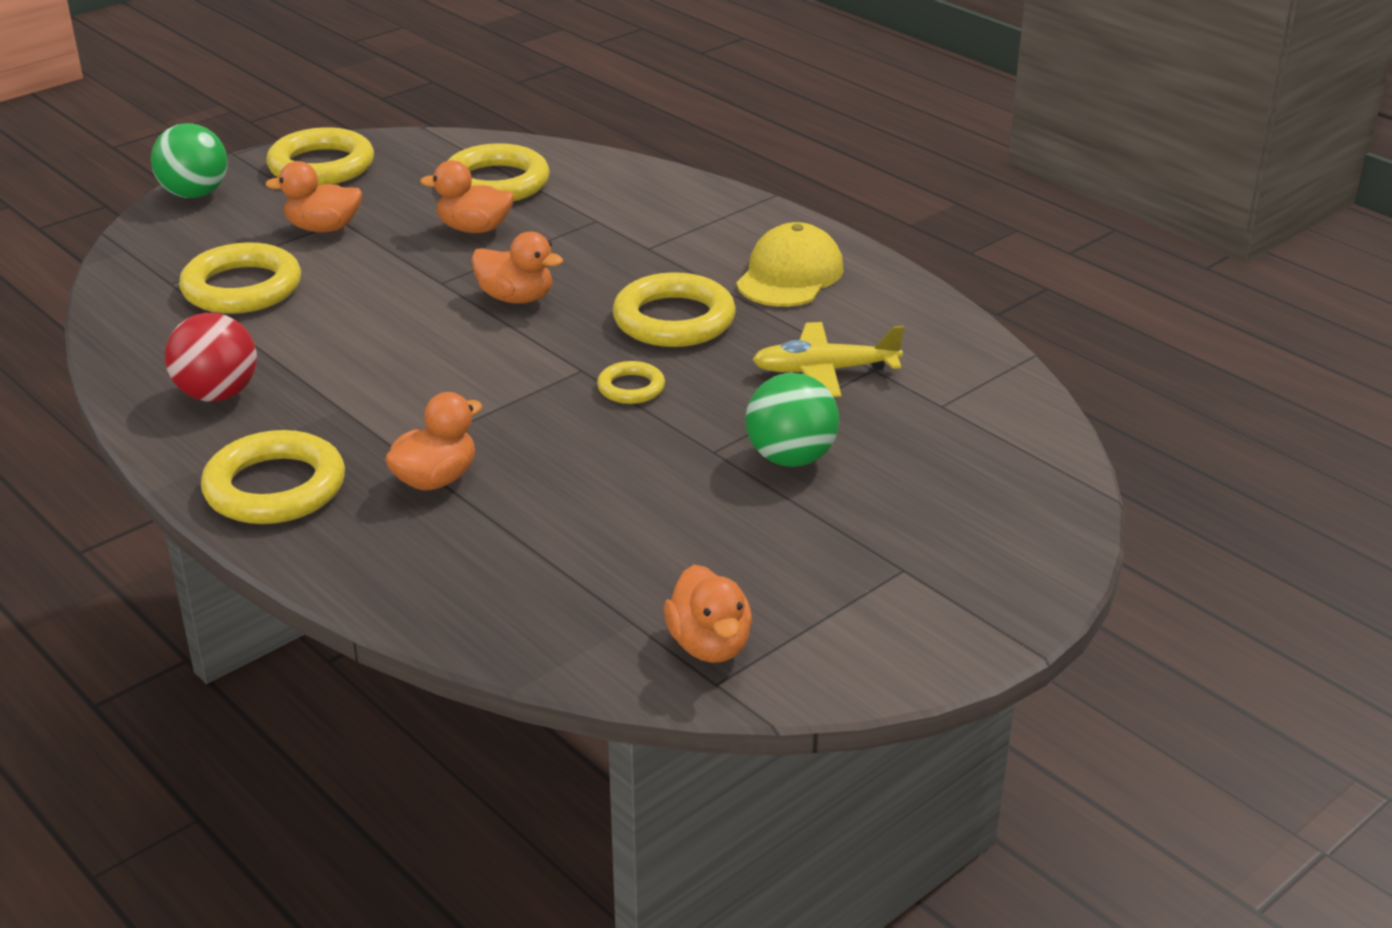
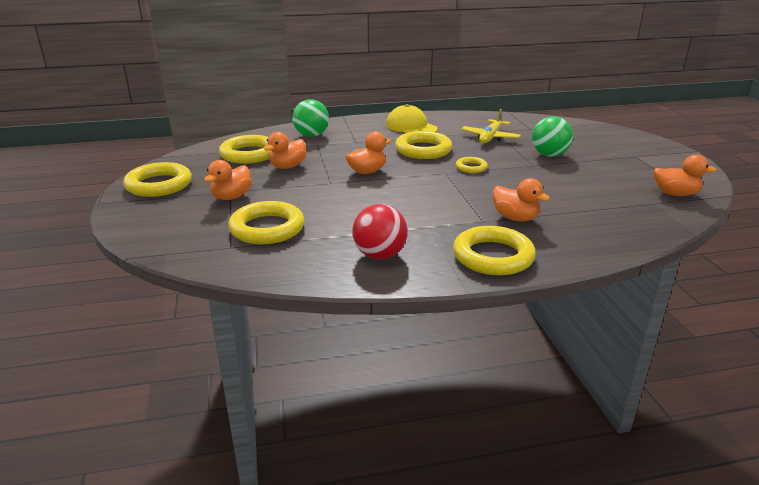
camera: 60 degrees left, 5 degrees down
green ball [151,123,228,198] -> green ball moved to [292,99,329,137]
orange duck [385,392,482,490] -> orange duck turned 150 degrees clockwise [493,178,550,222]

